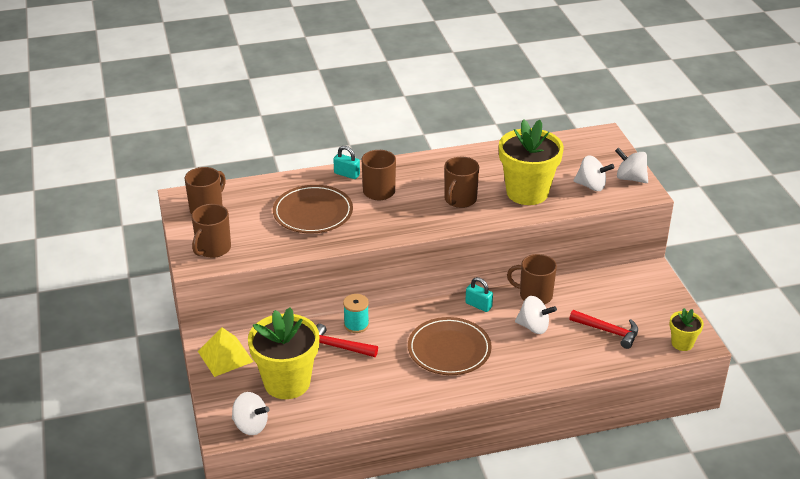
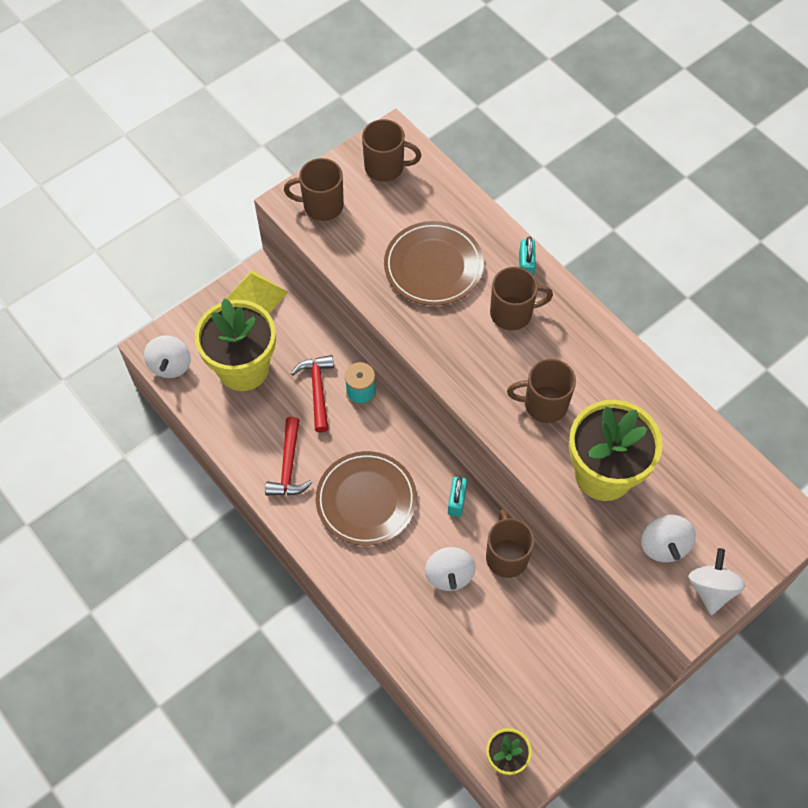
camera: 65 degrees right, 25 degrees up
red hammer [569,310,638,349] -> red hammer moved to [265,417,312,496]

